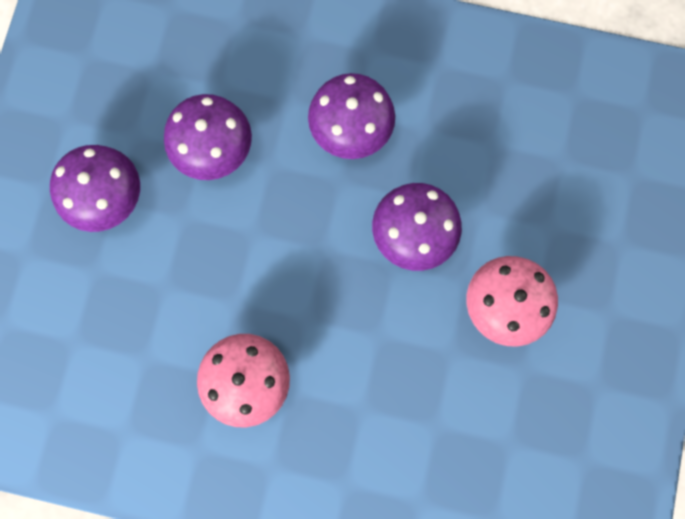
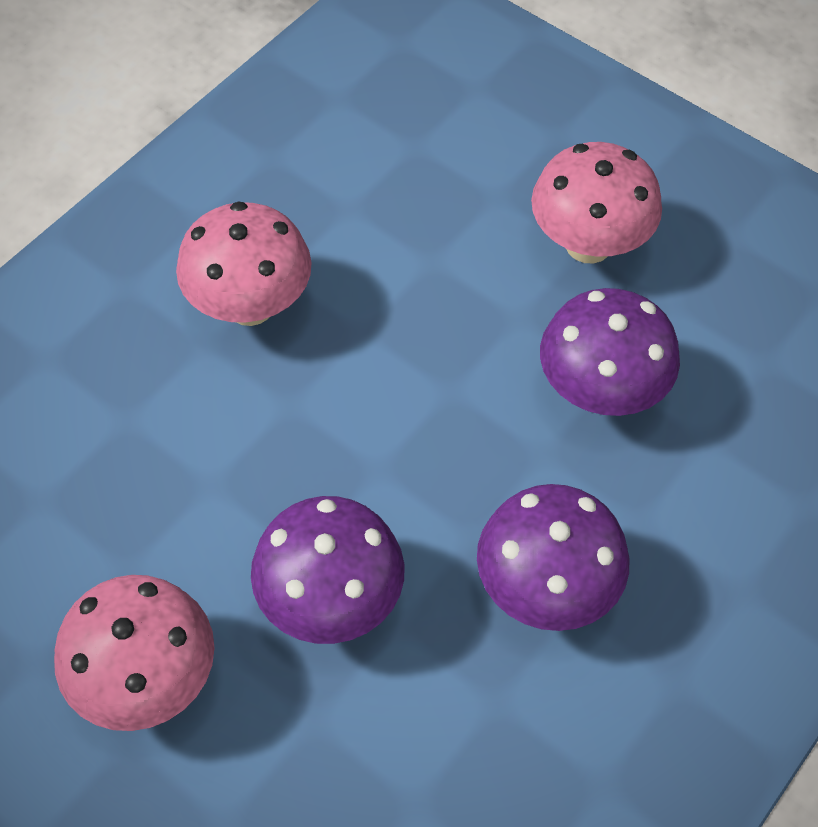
camera: 115 degrees right, 20 degrees down
purple mushroom [50,145,140,232] -> pink mushroom [531,142,662,264]

